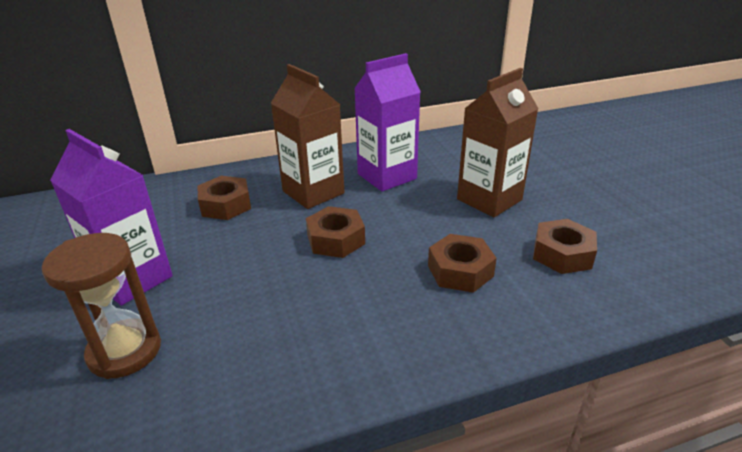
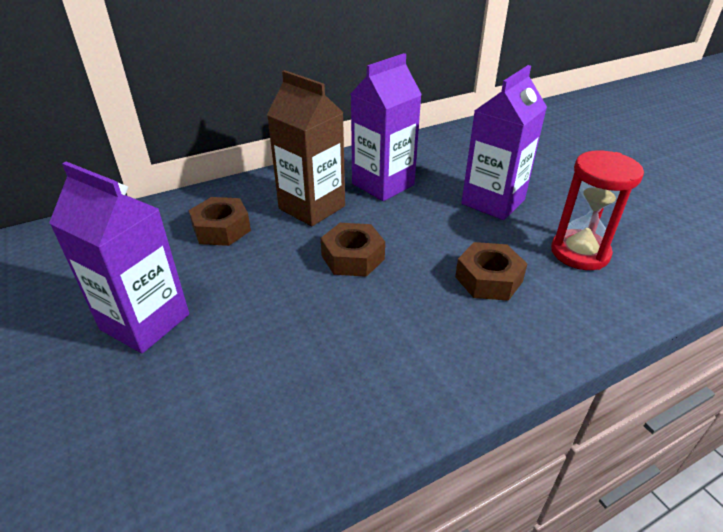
camera: 10 degrees left, 5 degrees up
brown hourglass [42,233,161,379] -> none
brown carton [457,68,539,217] -> purple carton [461,65,547,220]
brown nut [533,219,597,274] -> red hourglass [551,151,644,270]

